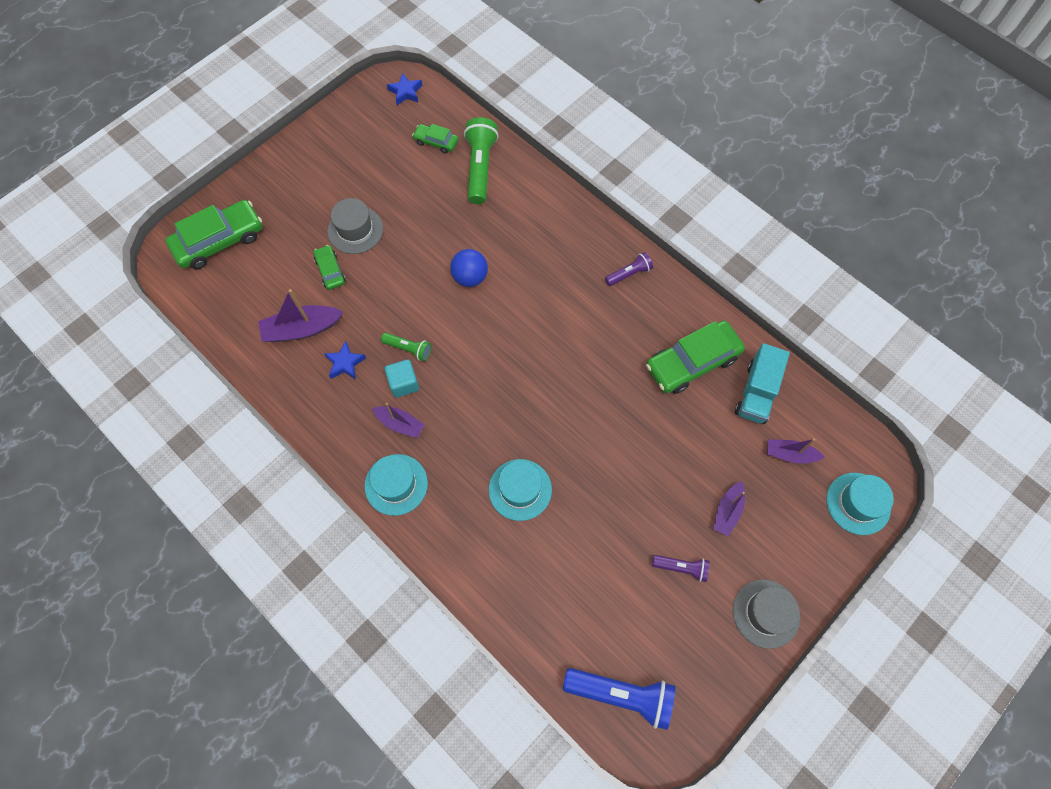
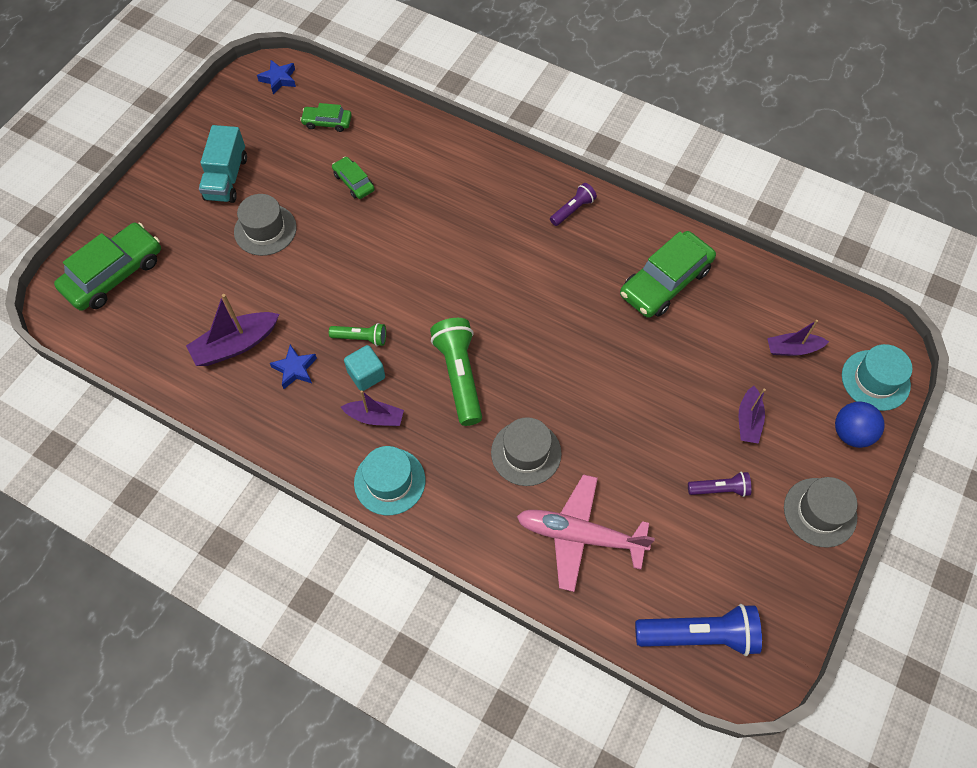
camera: 15 degrees left, 5 degrees down
green car [313,245,345,290] -> green car moved to [332,157,375,199]
blue ball [450,249,488,287] -> blue ball moved to [835,402,885,448]
green flashlight [464,117,499,204] -> green flashlight moved to [430,318,482,426]
turquoise hat [489,459,552,521] -> grey hat [491,417,562,486]
turquoise truck [735,343,790,424] -> turquoise truck moved to [199,125,247,203]
none -> pink plane [517,474,655,592]

